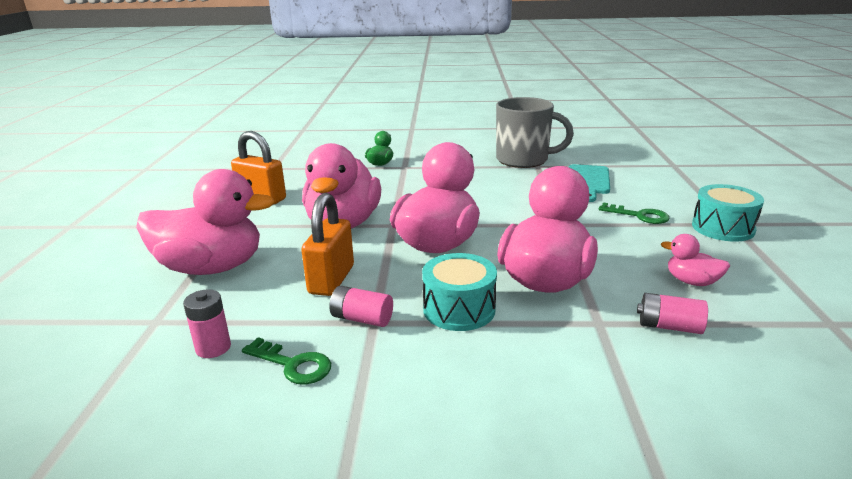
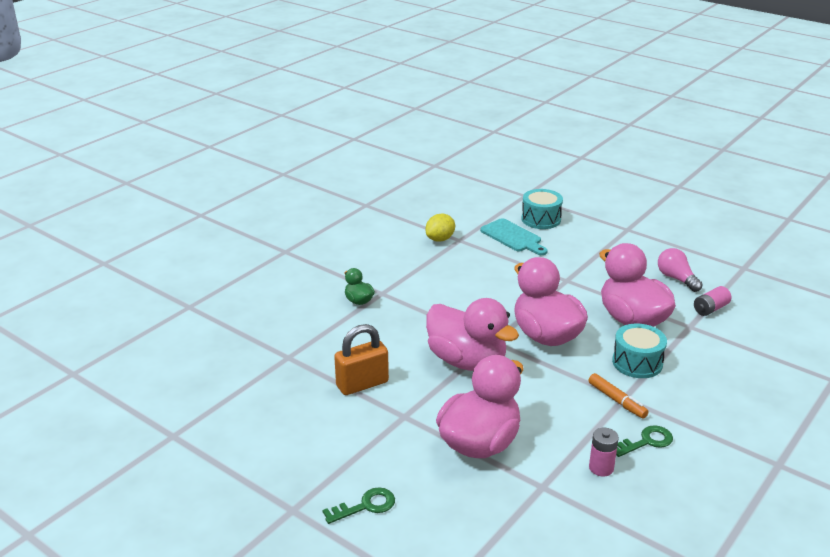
camera: 55 degrees left, 5 degrees up
orange padlock [301,193,354,296] -> none
pink battery [329,286,393,327] -> orange marker [588,373,649,419]
grey mug [496,97,574,168] -> yellow lemon [425,214,455,242]
green key [599,202,670,224] -> green key moved to [323,487,395,524]
pink duck [661,234,730,286] -> pink light bulb [658,248,703,292]
turquoise drum [692,184,764,242] -> turquoise drum moved to [522,189,563,229]

